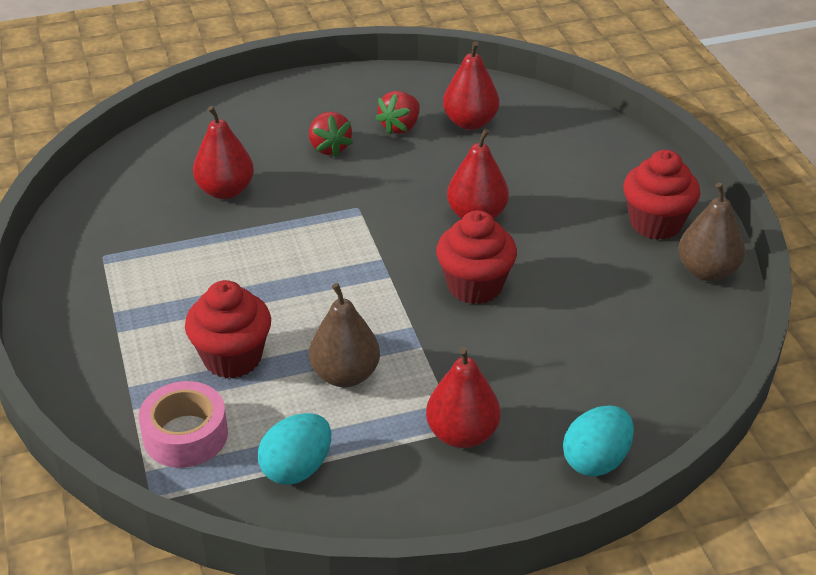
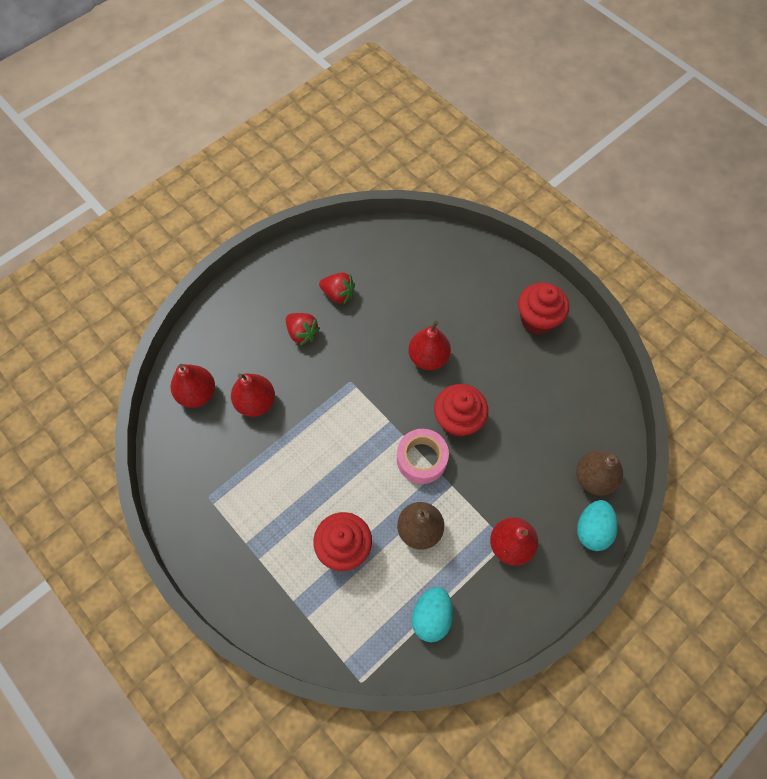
camera: 25 degrees left, 25 degrees up
pink tape [138,381,228,468] -> pink tape moved to [397,429,449,484]
red strawberry [375,91,420,135] -> red strawberry turned 75 degrees counterclockwise [319,272,355,305]
red pear [443,41,499,130] -> red pear moved to [171,364,215,408]
brown pear [678,183,745,281] -> brown pear moved to [576,450,623,496]

